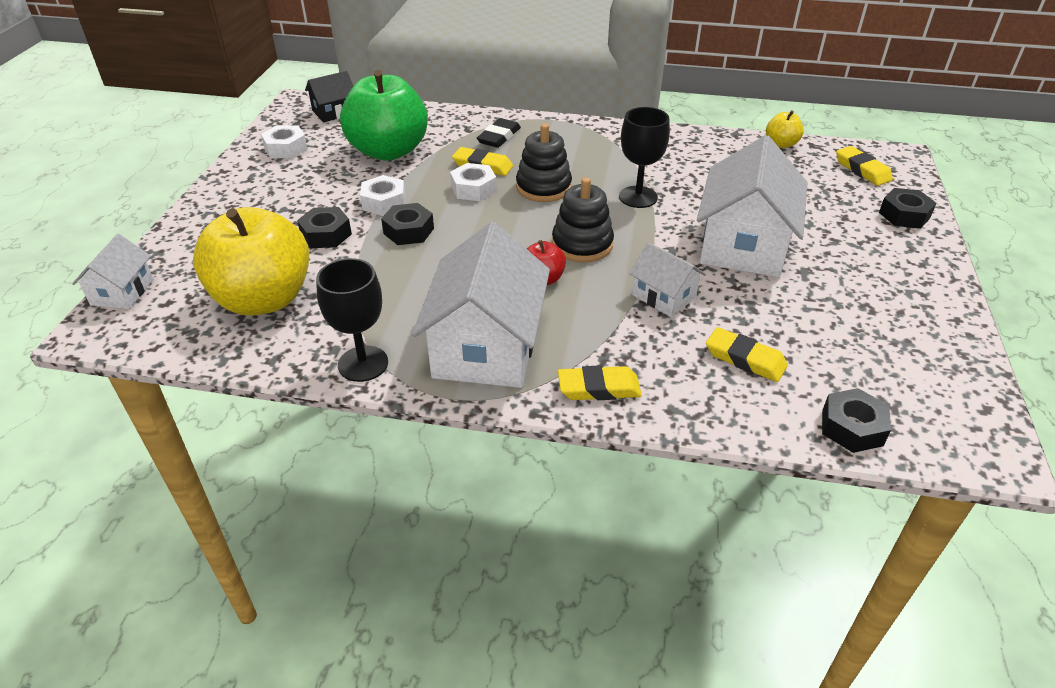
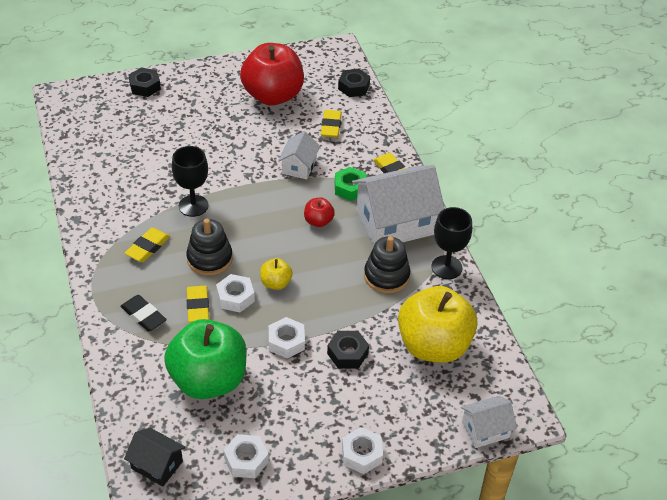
camera: 120 degrees left, 5 degrees up
black nut [381,203,434,245] -> none
black eraser [477,118,521,148] -> black eraser turned 45 degrees clockwise [120,295,167,331]
black stacking toy [552,177,614,262] -> black stacking toy moved to [364,236,410,293]
white house [697,135,808,277] -> none
yellow apple [766,110,804,148] -> yellow apple moved to [260,258,293,290]
yellow eraser [836,146,893,186] -> yellow eraser moved to [125,228,170,262]
none -> red apple [240,43,304,106]
none -> green nut [335,167,366,201]
none -> white nut [342,427,383,474]

